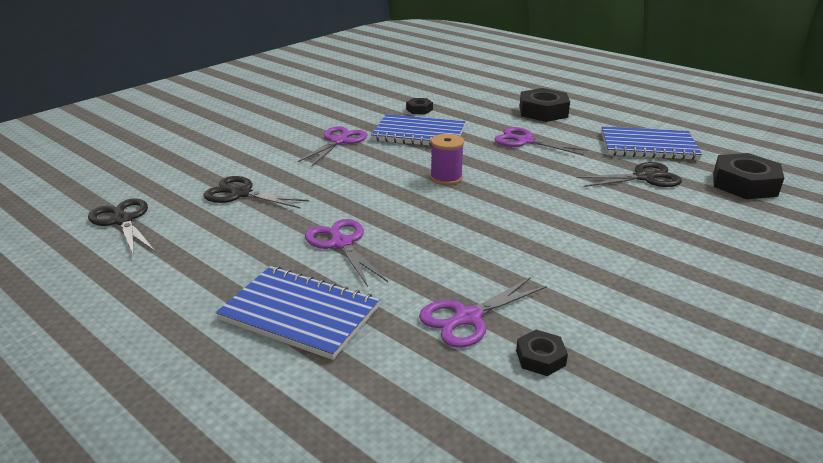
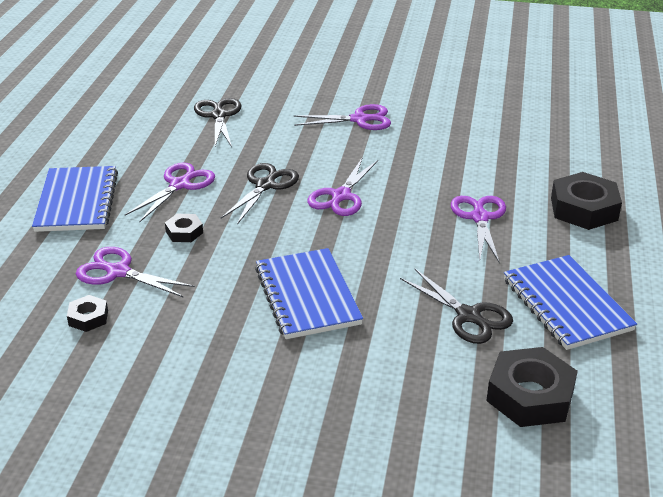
camera: 60 degrees right, 5 degrees up
black scissors [88,198,155,256] -> black scissors moved to [221,163,299,225]
blue notebook [371,114,465,146] -> blue notebook moved to [255,248,363,339]
black nut [406,98,433,114] -> black nut moved to [165,214,203,242]
purple spool [430,134,464,185] -> purple scissors [307,158,378,216]

